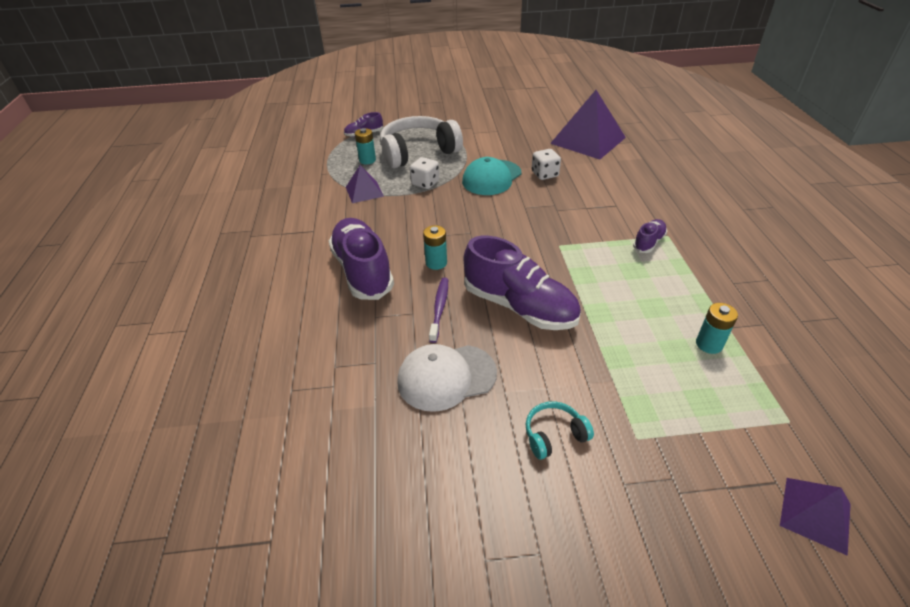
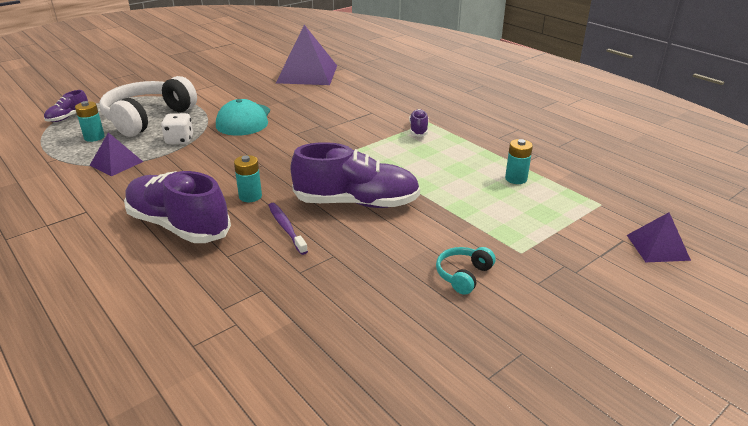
camera: 35 degrees left, 10 degrees down
white cap [397,344,497,412] -> none
white dice [532,149,561,180] -> none

